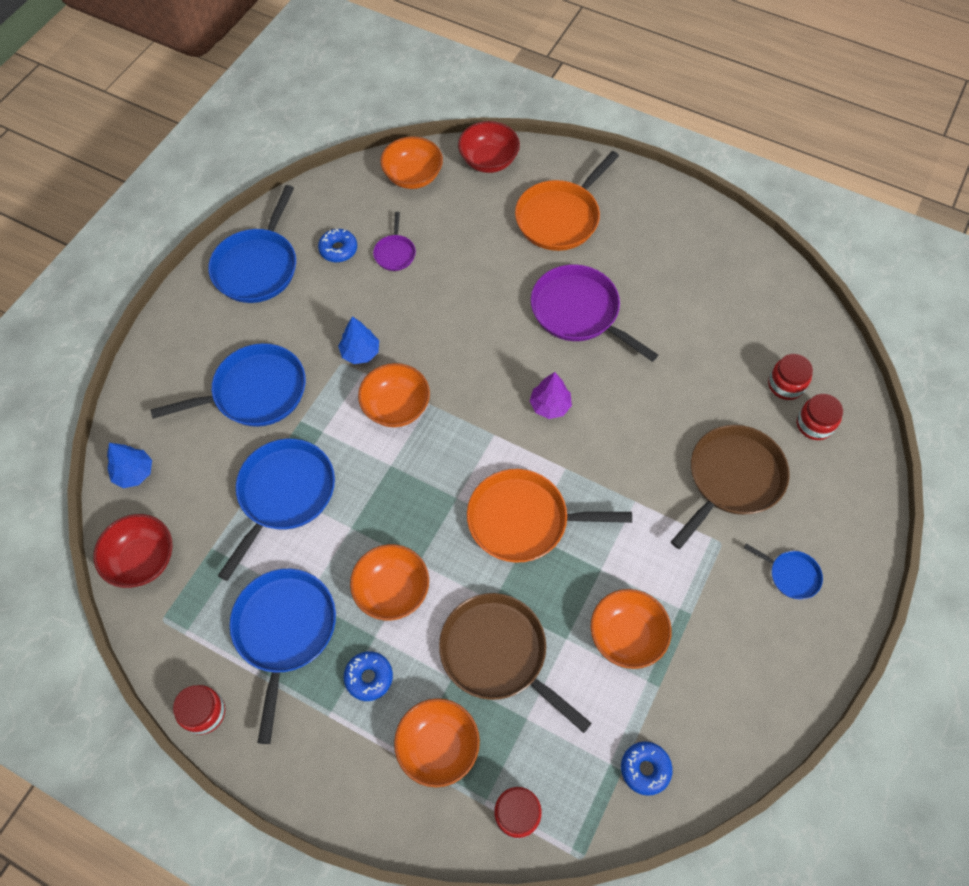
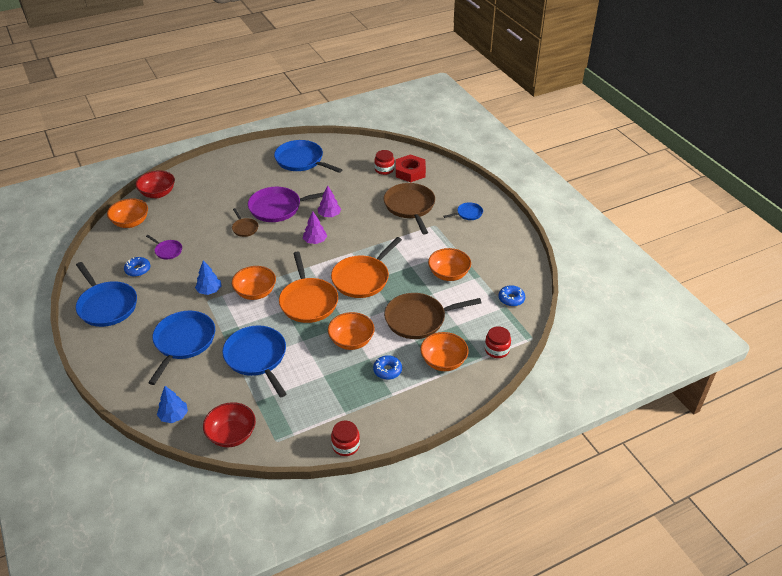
camera: 55 degrees left, 20 degrees down
blue pan [230,569,336,744] -> blue pan moved to [274,140,342,173]
orange pan [515,151,619,251] -> orange pan moved to [279,252,338,323]
red jar [797,394,843,440] -> red nut [396,154,426,182]
none -> brown pan [232,208,258,237]
none -> purple tree [318,185,341,217]

